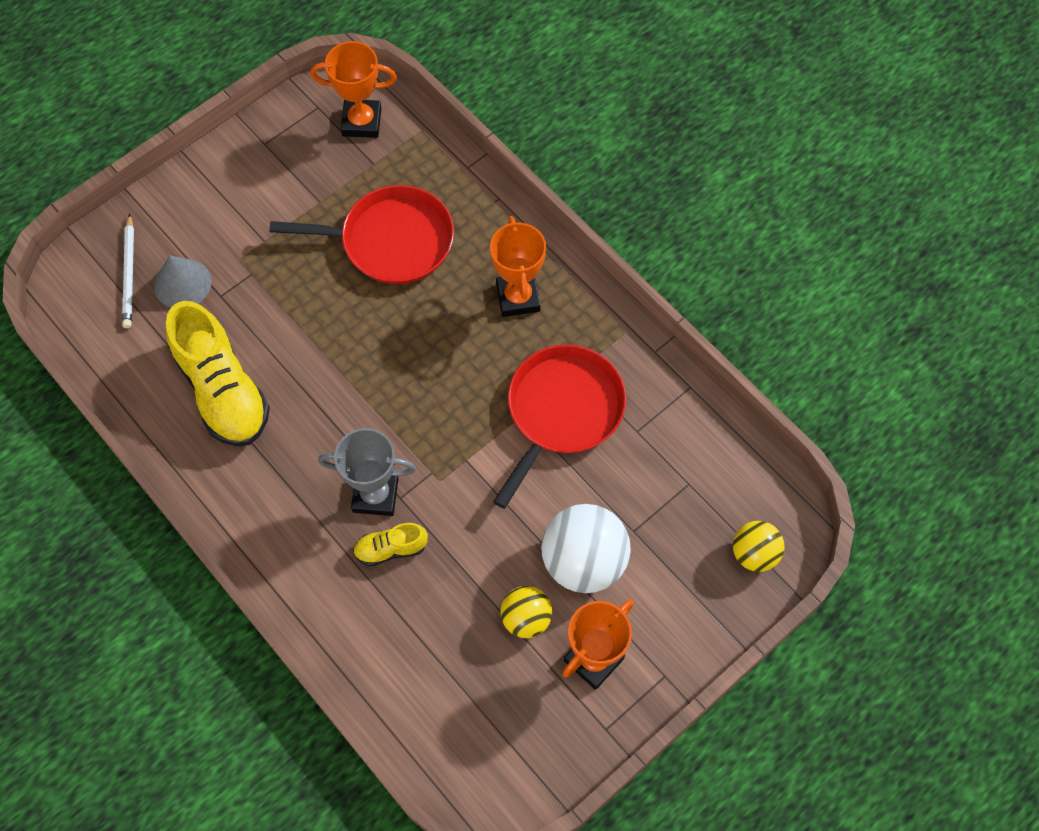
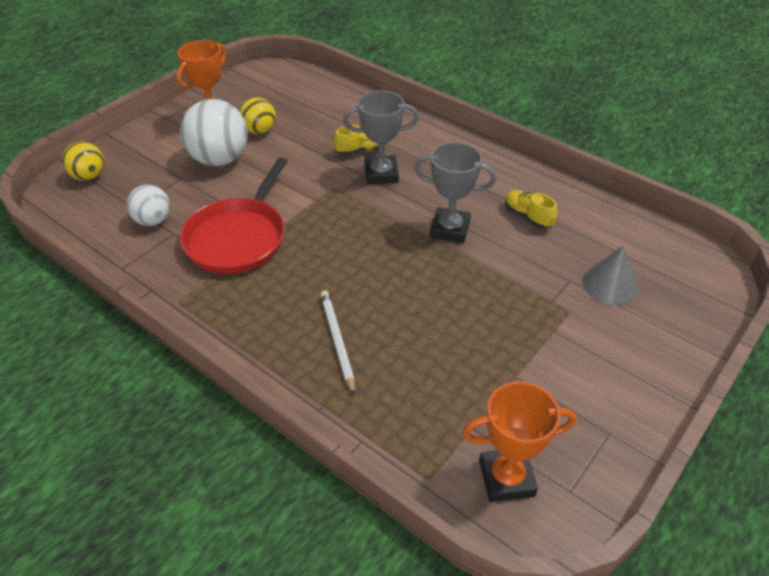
camera: 170 degrees right, 20 degrees down
white pencil [122,214,134,328] -> white pencil moved to [320,291,355,396]
yellow shoe [166,301,270,446] -> yellow shoe [505,190,558,229], size x0.48
red pan [270,185,454,284] -> none
orange trophy [490,216,546,317] -> none
none -> white ball [127,185,170,226]
none -> grey trophy [414,142,497,243]

